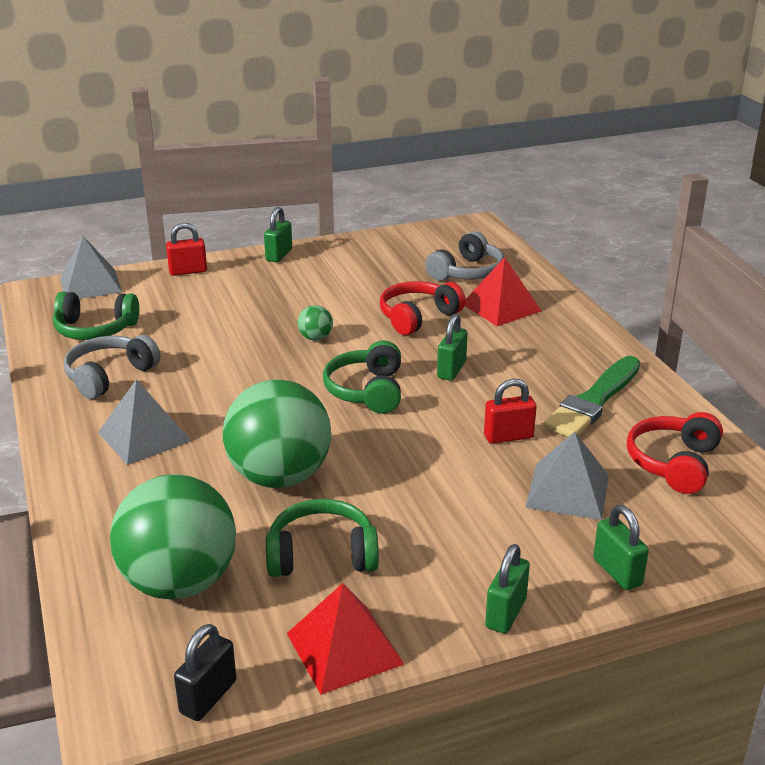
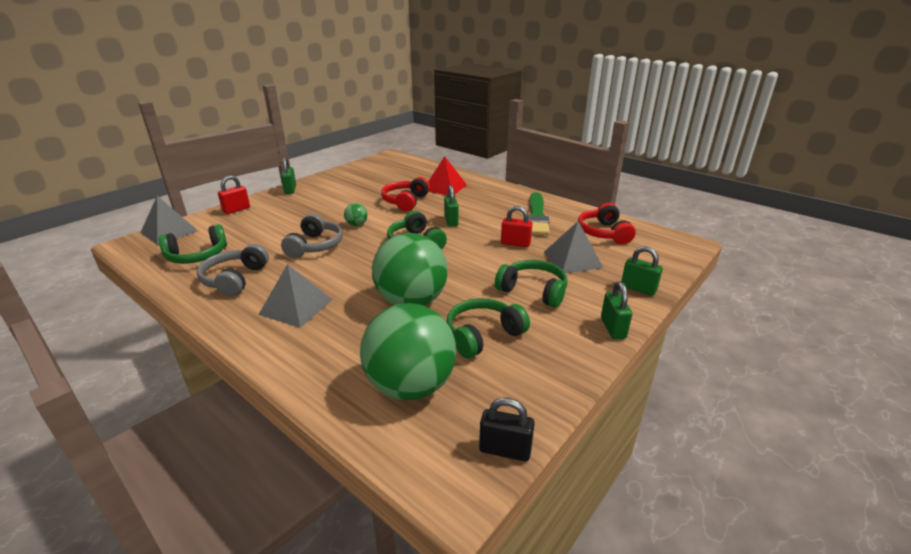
camera: 30 degrees left, 0 degrees up
black padlock [174,624,236,721] -> black padlock turned 75 degrees counterclockwise [479,397,535,461]
red pyramid [287,583,404,695] -> none
grey headphones [425,231,504,281] -> grey headphones moved to [281,214,343,258]
red padlock [484,379,537,444] -> red padlock turned 60 degrees clockwise [501,206,532,247]
none -> green headphones [495,260,568,308]

